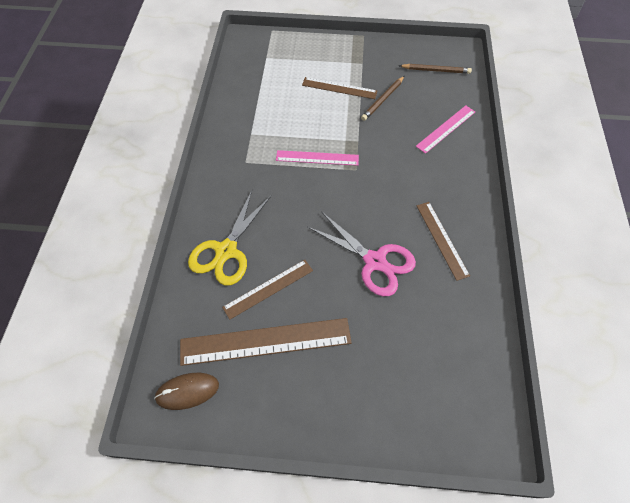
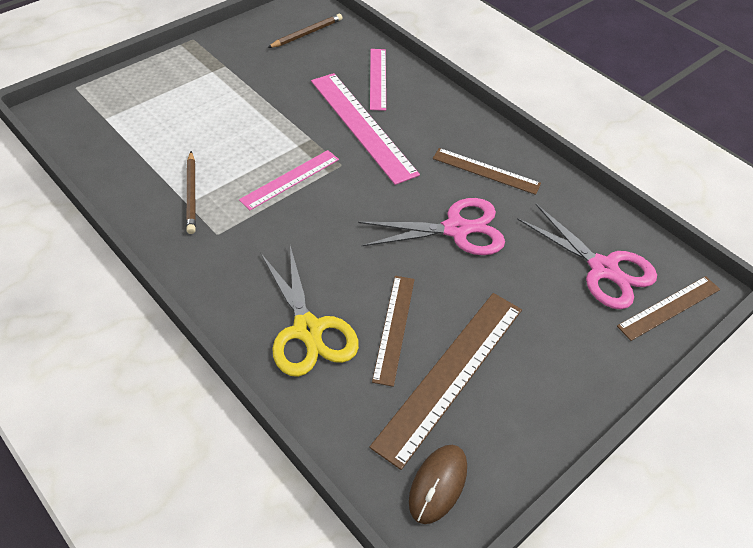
camera: 50 degrees left, 10 degrees down
brown ruler [302,77,377,99] -> brown ruler moved to [617,276,720,341]
brown pencil [361,76,404,121] -> brown pencil moved to [186,151,196,234]
none -> pink ruler [311,73,420,185]
none -> pink scissors [517,203,657,309]

